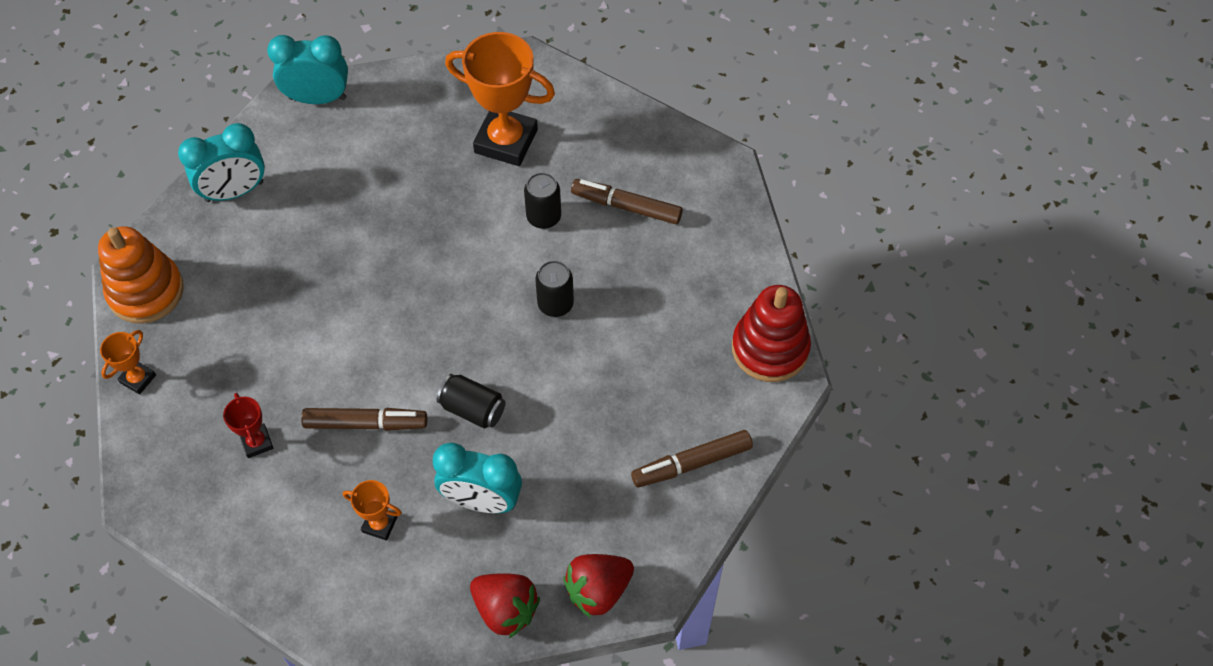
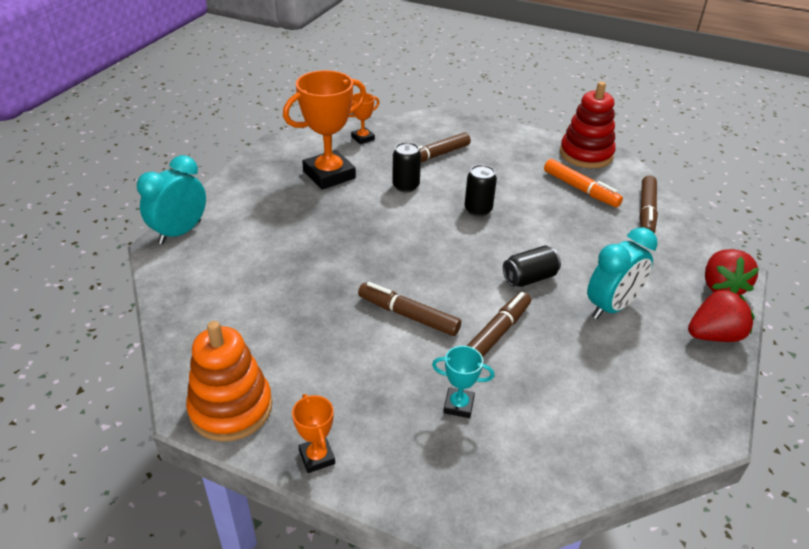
camera: 55 degrees left, 20 degrees down
turquoise clock [178,123,265,202] -> none
red trophy [223,393,273,458] -> turquoise trophy [432,346,494,418]
orange trophy [343,480,402,541] -> orange trophy moved to [349,93,379,144]
none -> brown marker [358,282,461,336]
none -> orange marker [544,159,623,207]

